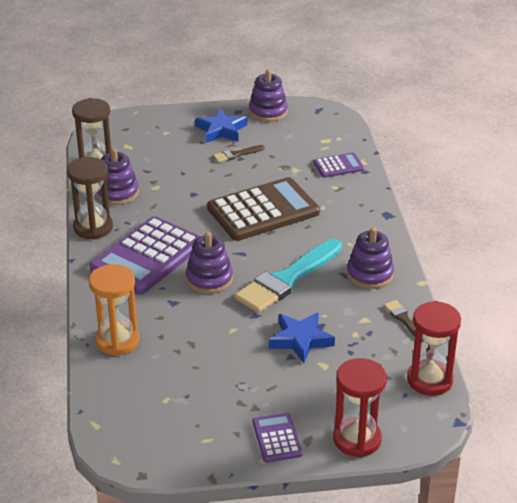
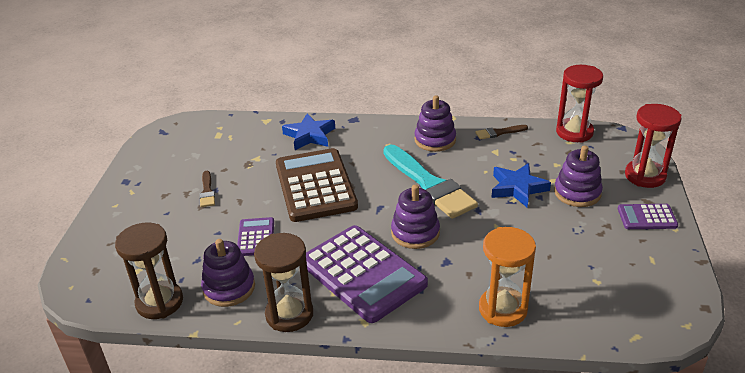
camera: 75 degrees left, 0 degrees up
blue star [195,108,247,143] -> blue star moved to [282,113,335,150]
purple stacking toy [249,69,288,122] -> purple stacking toy moved to [554,145,603,207]
purple calculator [314,153,364,178] -> purple calculator moved to [237,217,274,256]

